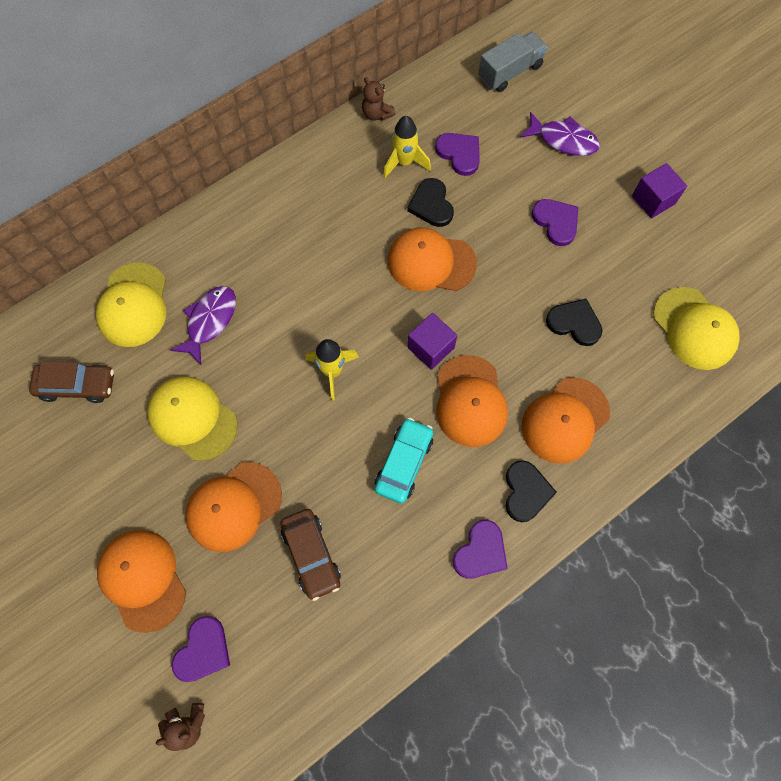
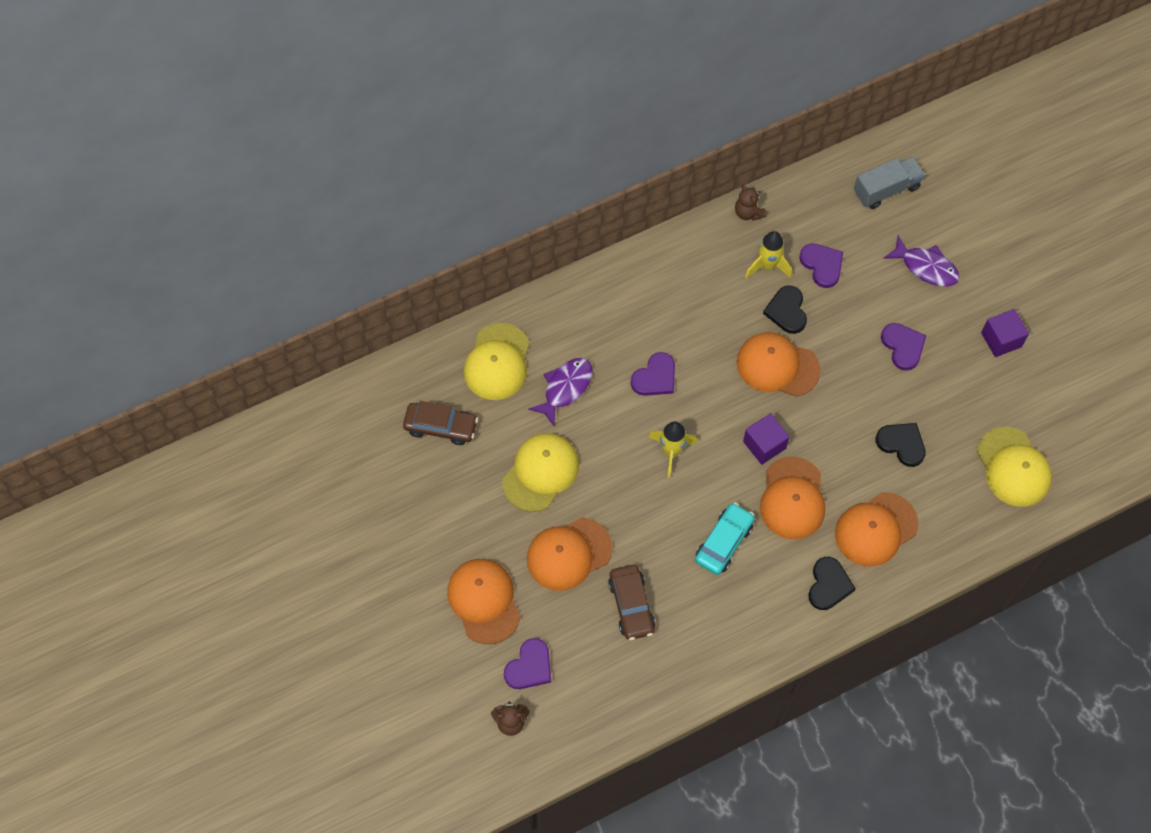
camera: 10 degrees right, 5 degrees down
yellow cap [147,376,238,461] -> yellow cap turned 75 degrees clockwise [502,433,579,512]
purple heart [453,520,508,579] -> purple heart moved to [631,352,675,396]

